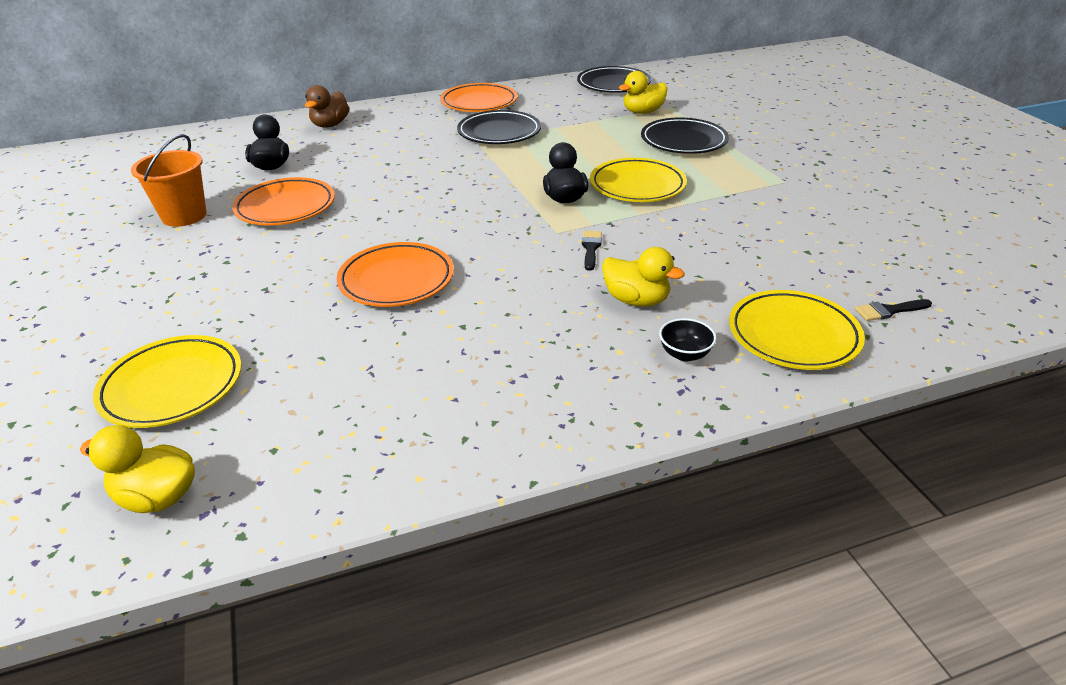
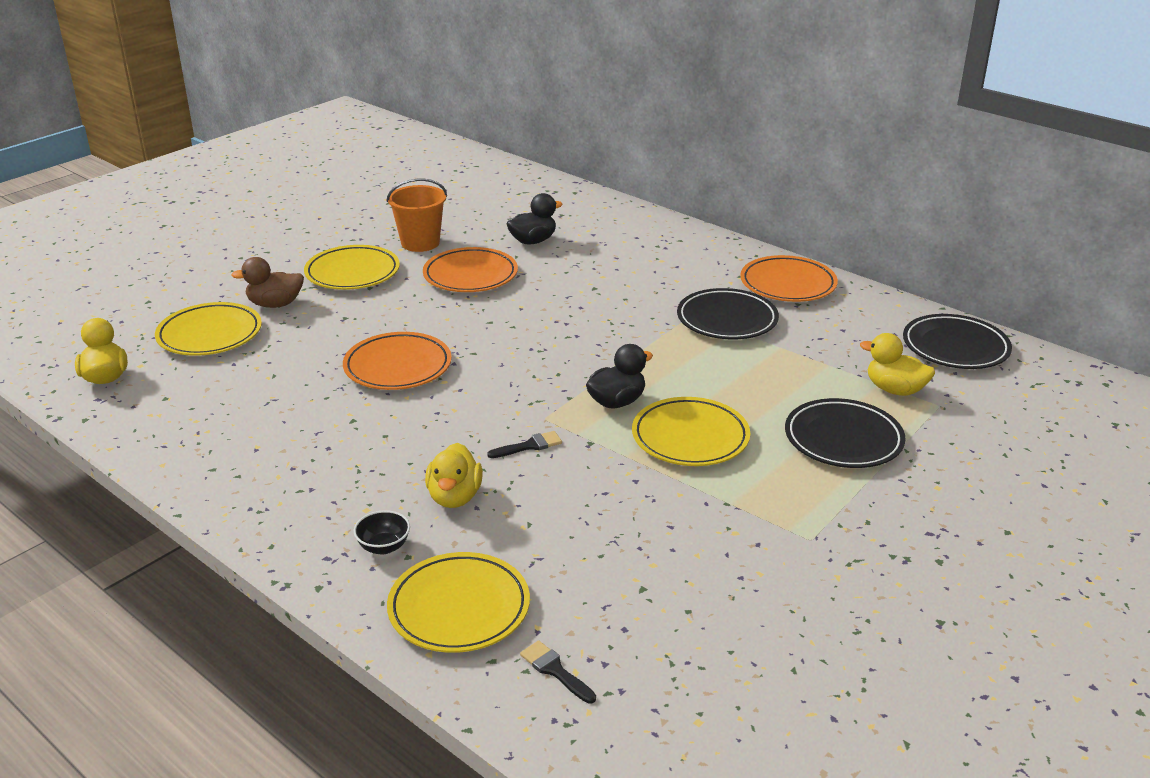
camera: 60 degrees right, 5 degrees down
brown duck [305,85,349,128] -> brown duck moved to [231,257,304,308]
none -> yellow plate [304,245,400,290]

